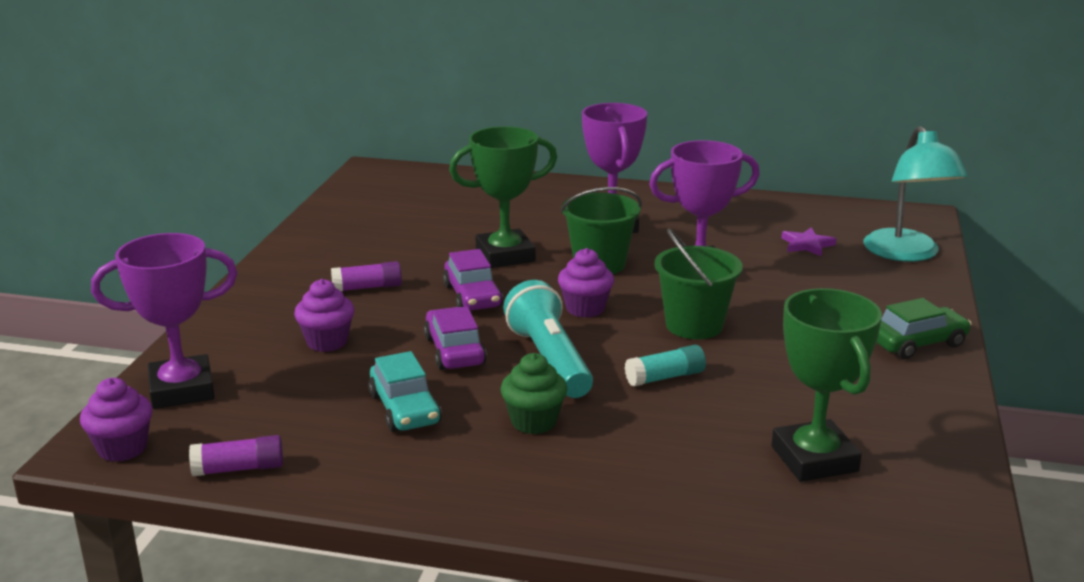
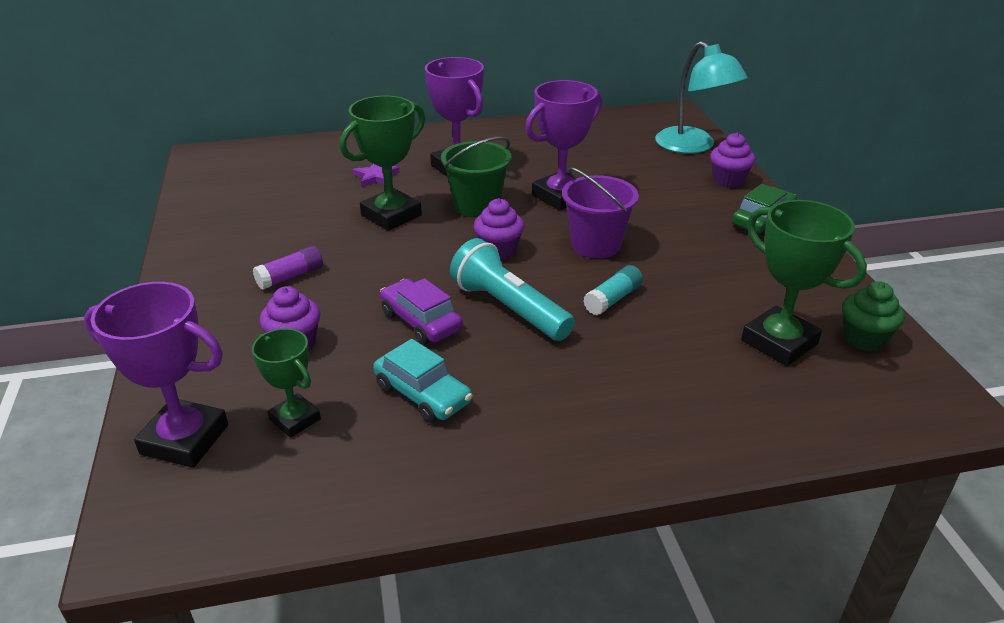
camera: 25 degrees left, 10 degrees up
purple cupcake [80,378,153,462] -> purple cupcake moved to [710,133,755,188]
purple trophy [91,233,237,409] -> purple trophy turned 60 degrees clockwise [84,282,228,468]
purple glue stick [189,435,283,476] -> none
purple car [443,249,503,310] -> none
green cupcake [501,353,567,434] -> green cupcake moved to [842,281,905,351]
green bucket [654,228,743,339] -> purple bucket [562,167,639,259]
purple star [782,227,836,257] -> purple star moved to [352,164,399,187]
none -> green trophy [252,328,321,438]

